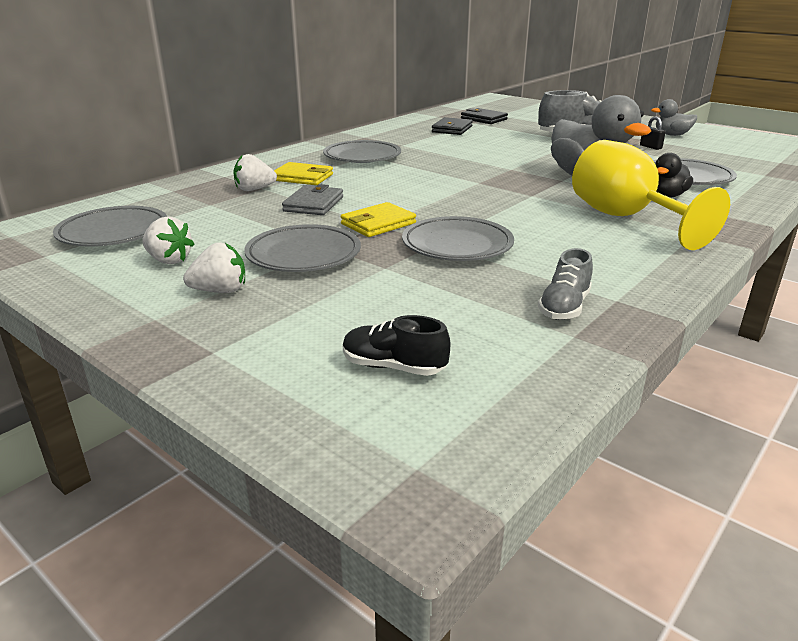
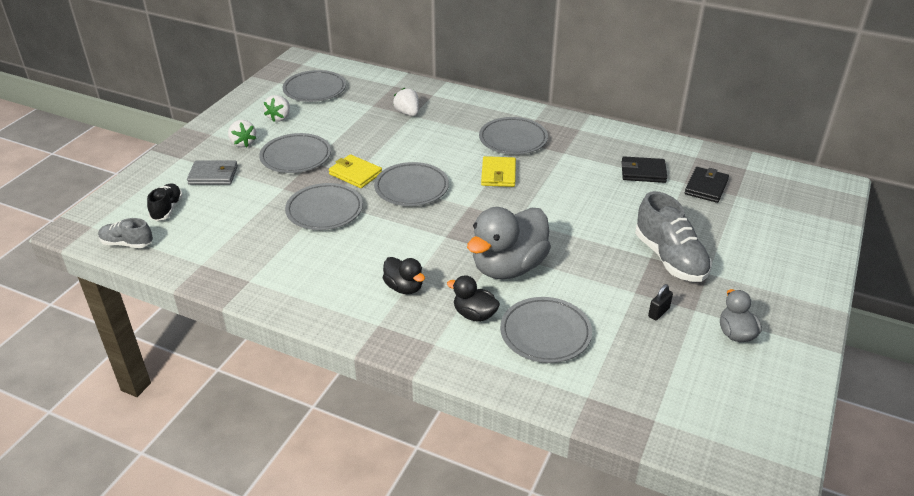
camera: 75 degrees right, 10 degrees up
yellow wallet [274,162,333,185] -> yellow wallet moved to [481,156,516,187]
grey wallet [282,184,343,215] -> grey wallet moved to [187,160,238,185]
grey shoe [538,248,593,320] -> grey shoe moved to [98,218,153,248]
yellow goblet [572,140,730,250] -> black duck [383,257,425,294]
none -> grey plate [374,162,449,206]

